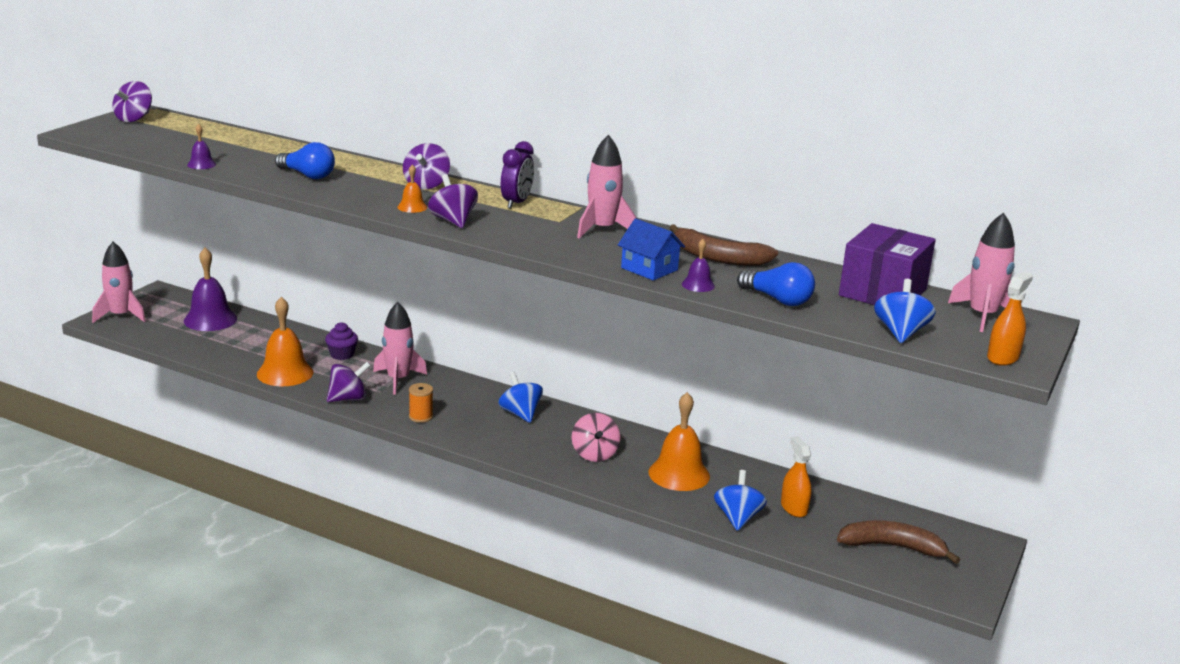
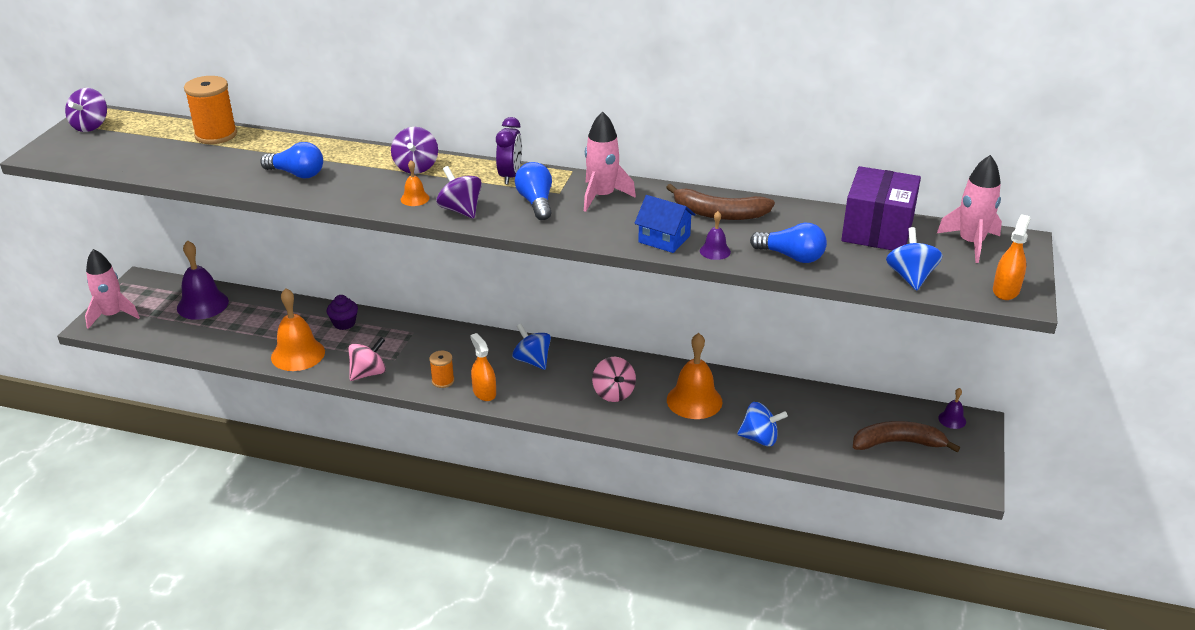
camera: 10 degrees left, 10 degrees up
purple bell [187,124,216,169] -> purple bell moved to [938,388,966,429]
purple spinning top [327,362,371,402] -> pink spinning top [348,337,386,381]
pink rocket [373,302,427,395] -> none
blue spinning top [714,470,767,531] -> blue spinning top turned 105 degrees clockwise [737,402,788,446]
orange spray bottle [781,436,812,517] -> orange spray bottle moved to [470,333,496,401]
none -> orange spool [184,76,237,144]
none -> blue light bulb [515,162,552,220]

